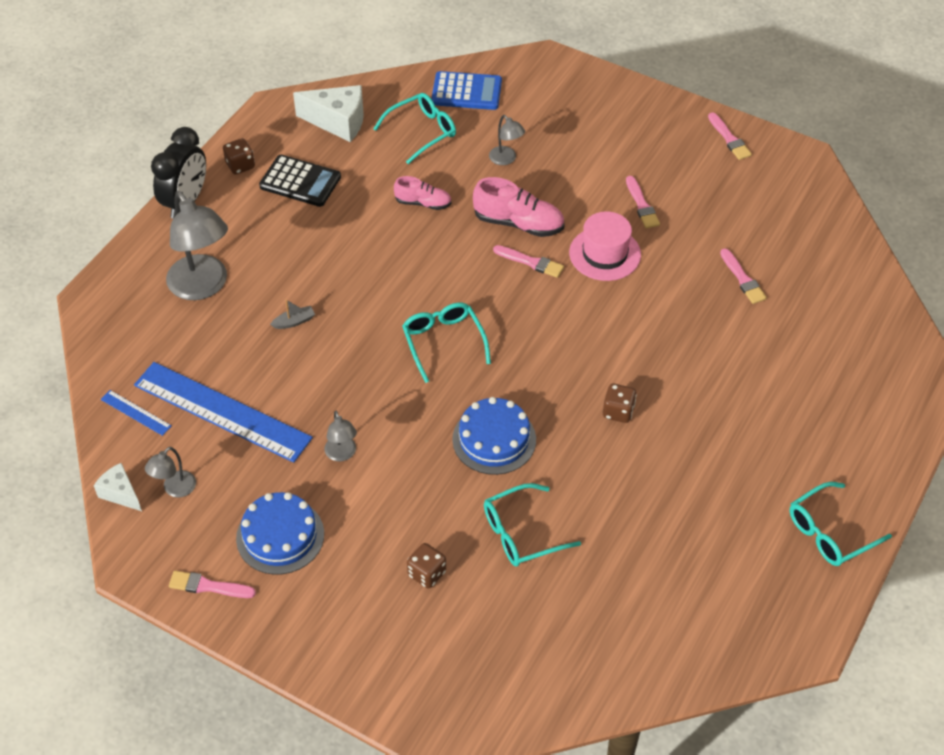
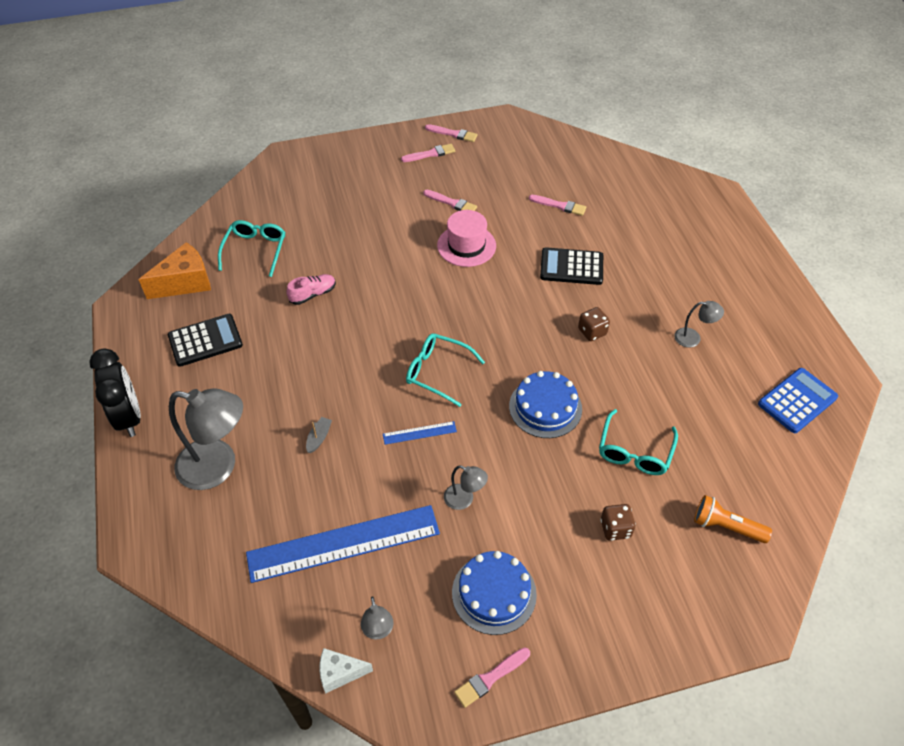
camera: 45 degrees left, 0 degrees up
blue ruler [101,390,172,436] -> blue ruler moved to [383,421,457,445]
brown dice [223,138,255,175] -> none
white cheese [293,85,364,142] -> orange cheese [138,242,211,299]
blue calculator [431,71,502,110] -> blue calculator moved to [758,368,838,433]
pink shoe [473,177,564,237] -> none
grey lamp [489,115,525,165] -> grey lamp moved to [674,301,724,347]
pink brush [493,245,564,278] -> pink brush moved to [401,144,455,162]
turquoise glasses [789,482,892,566] -> none
none -> black calculator [540,247,603,285]
none -> orange flashlight [694,495,772,543]

